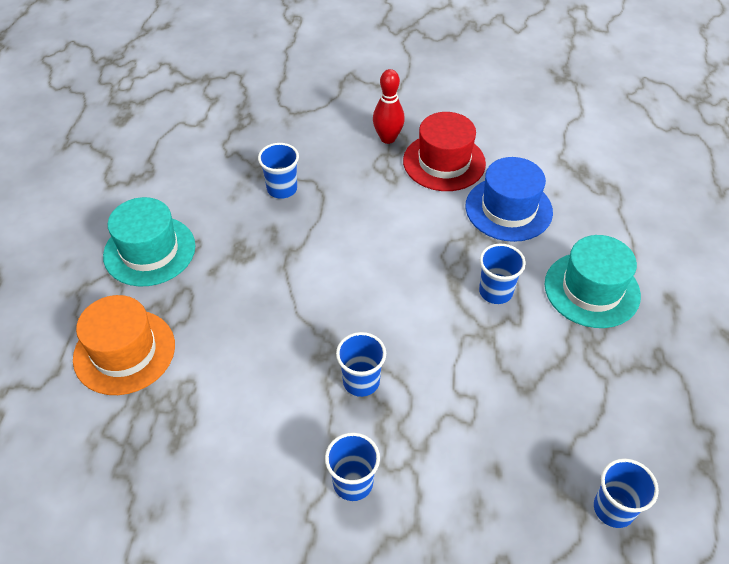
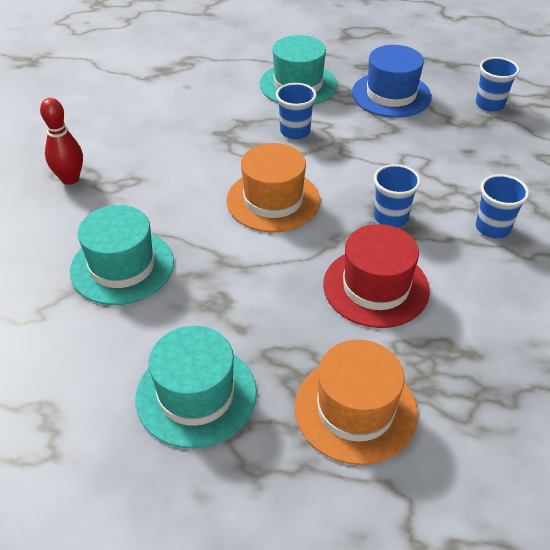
camera: 85 degrees left, 5 degrees down
blue cup [258,143,299,199] -> turquoise hat [70,205,174,305]
red hat [403,112,486,191] -> red hat moved to [323,224,430,328]
blue hat [466,157,553,242] -> blue hat moved to [352,45,432,118]
none -> orange hat [227,143,320,232]

